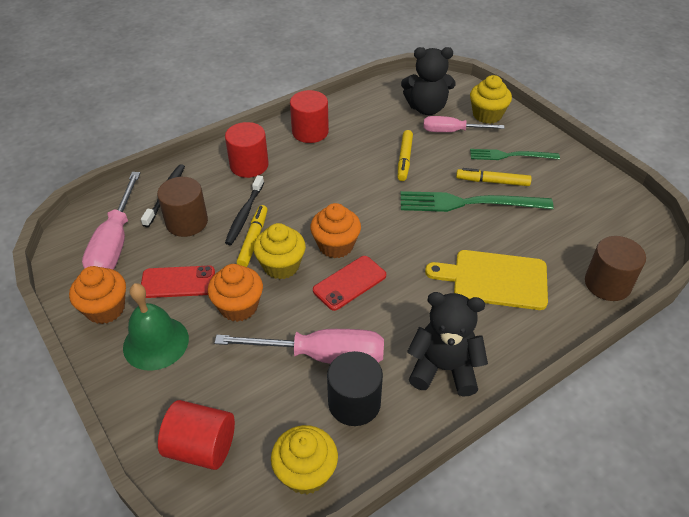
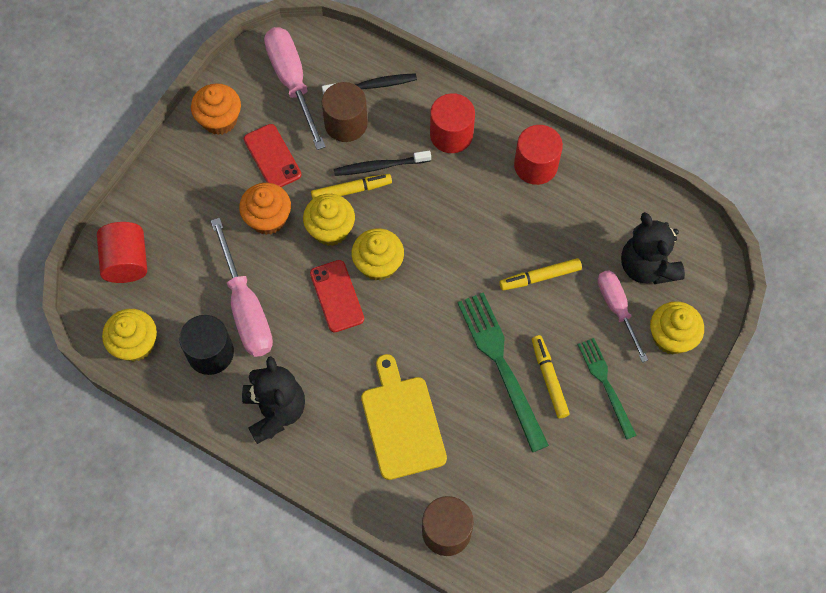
camera: 65 degrees right, 20 degrees up
pink screwdriver [82,172,140,270] -> pink screwdriver turned 90 degrees clockwise [264,27,326,150]
green bell [123,283,189,371] -> none
orange cupcake [310,203,361,258] -> yellow cupcake [352,228,404,281]
red phone [313,256,386,311] -> red phone turned 45 degrees clockwise [310,260,364,333]

